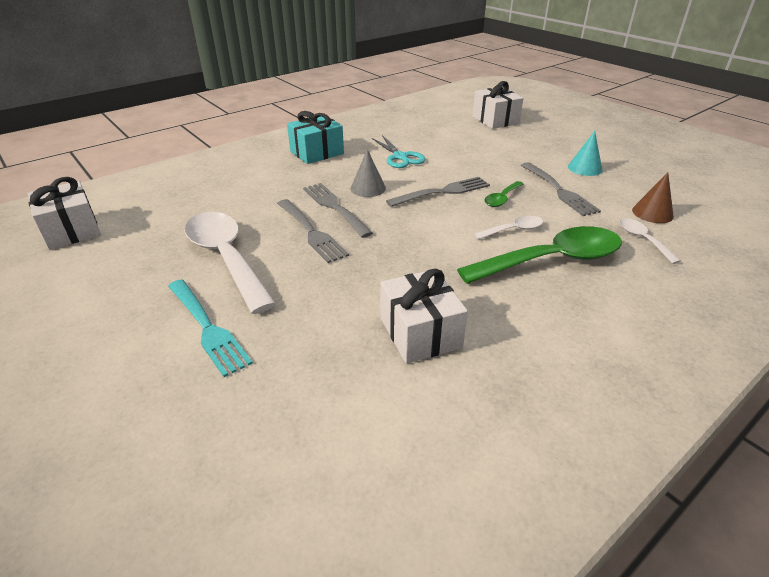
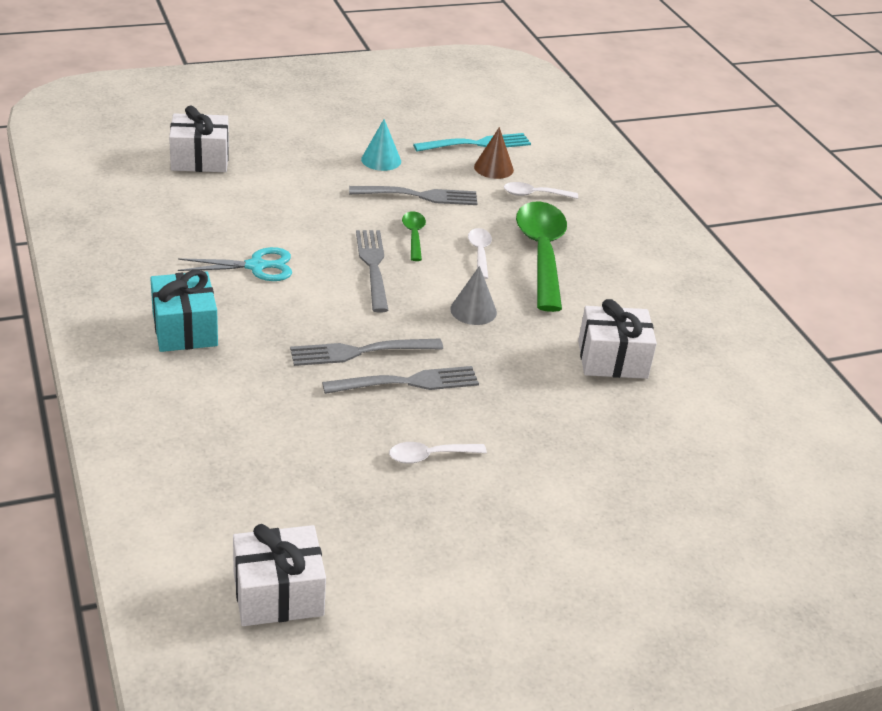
camera: 75 degrees left, 0 degrees up
turquoise fork [168,279,253,377] -> turquoise fork moved to [413,133,531,152]
white spoon [185,212,276,314] -> white spoon [389,442,487,464], size x0.46
grey cone [350,149,386,197] -> grey cone moved to [450,266,497,325]
green spoon [484,181,524,207] -> green spoon turned 150 degrees counterclockwise [402,211,426,261]

